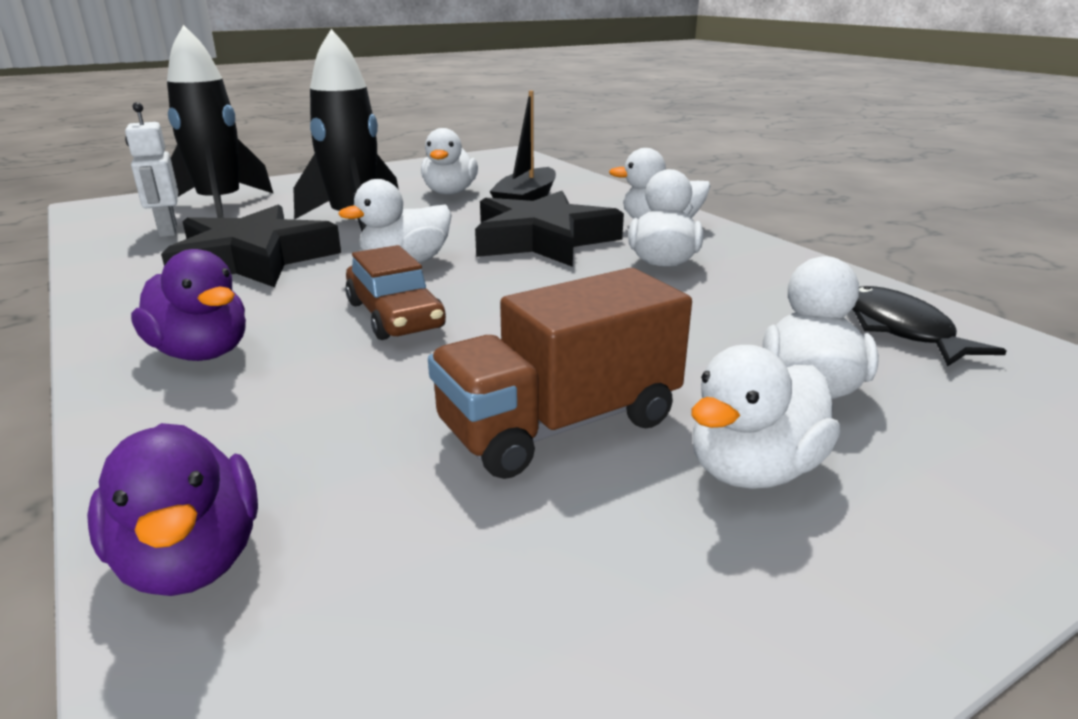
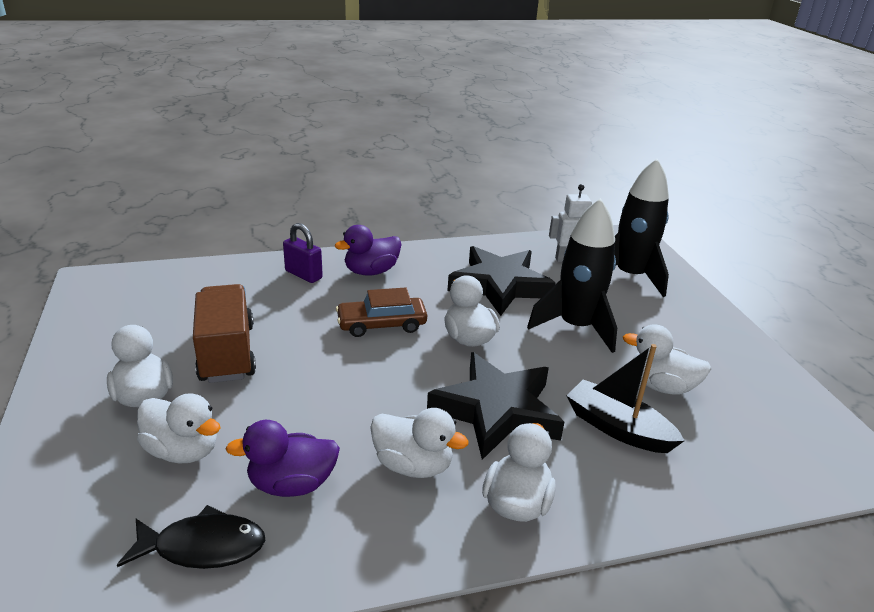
camera: 105 degrees right, 5 degrees up
purple duck [87,423,258,596] -> purple duck moved to [225,420,340,497]
none -> purple padlock [283,223,323,283]

